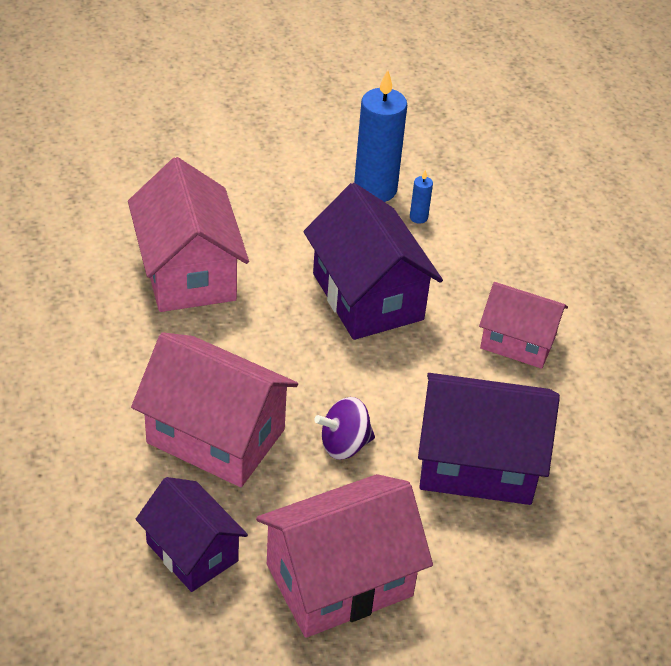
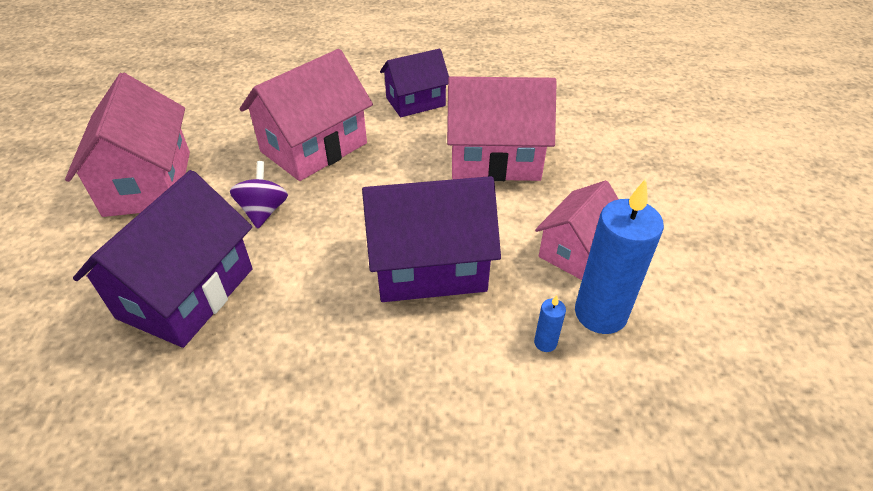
camera: 110 degrees right, 0 degrees up
purple house [136,477,248,592] -> purple house moved to [380,49,449,117]
pink house [479,282,568,369] -> pink house moved to [535,180,619,280]

